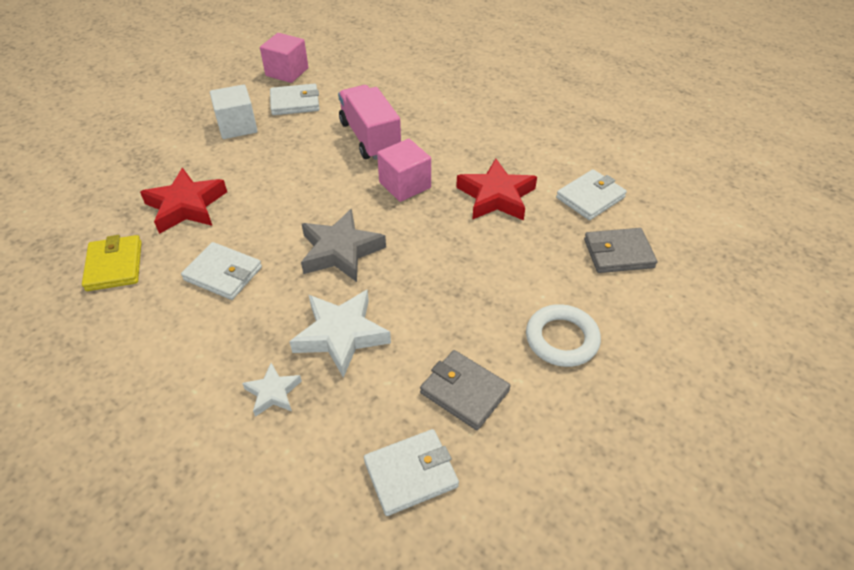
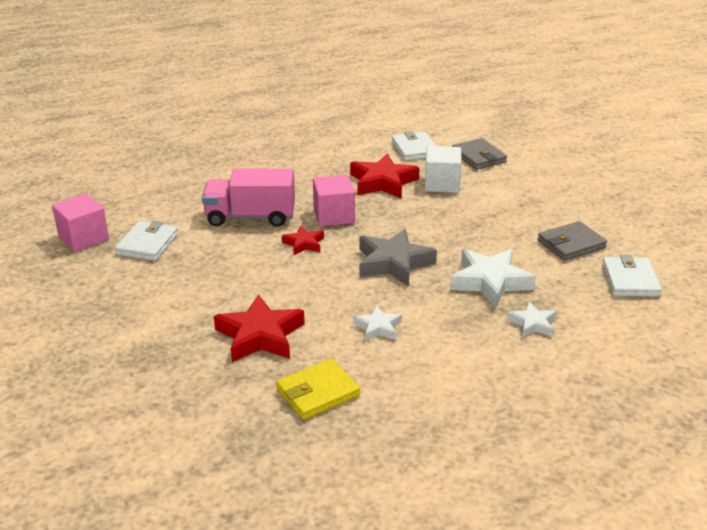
camera: 65 degrees left, 15 degrees down
yellow wallet [82,235,142,291] -> yellow wallet turned 45 degrees counterclockwise [276,359,360,420]
white wallet [181,242,262,300] -> white star [353,305,402,341]
white cube [210,84,258,139] -> white cube moved to [424,146,461,193]
white ring [526,304,601,367] -> none
grey wallet [584,228,657,273] -> grey wallet turned 45 degrees counterclockwise [452,138,507,170]
none -> red star [282,226,324,255]

